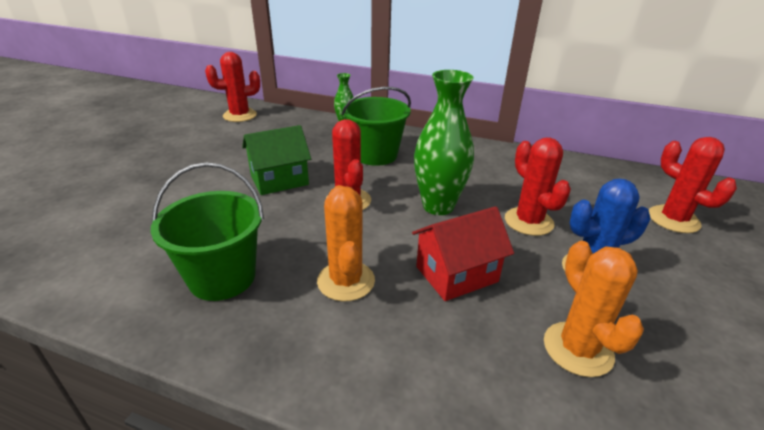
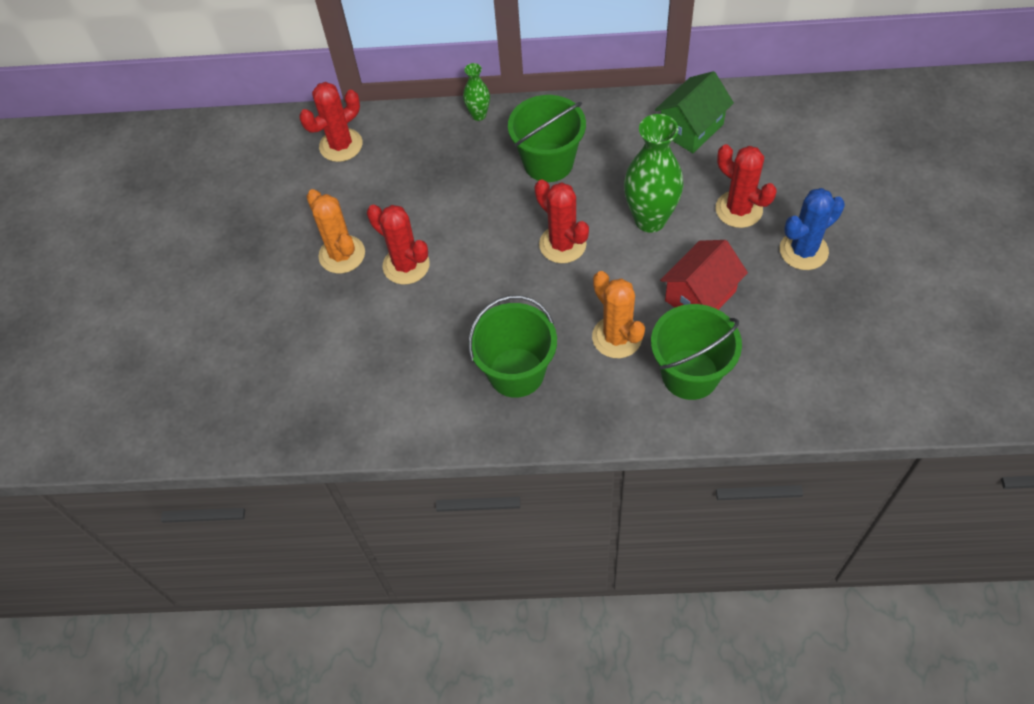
camera: 15 degrees left, 25 degrees up
green house [242,125,311,195] -> green house moved to [655,71,734,153]
orange cactus [544,241,644,377] -> orange cactus moved to [306,189,365,273]
red cactus [649,137,737,233] -> red cactus moved to [367,205,430,285]
none -> green bucket [651,304,742,400]

